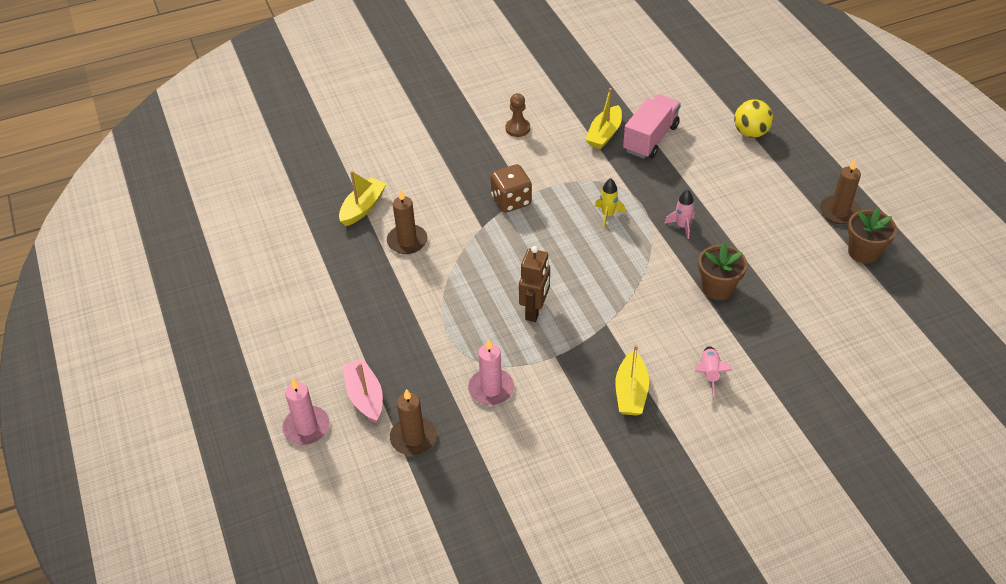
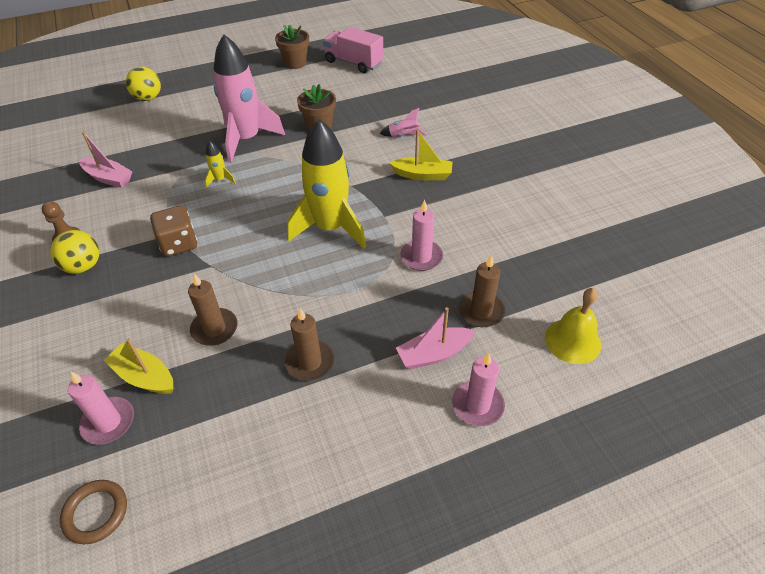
camera: 90 degrees left, 0 degrees up
brown robot [519,246,550,322] -> yellow rocket [287,119,366,249]
yellow boat [585,88,622,149] -> pink boat [79,132,132,188]
pink truck [623,94,681,159] -> pink truck moved to [323,27,384,73]
pink rocket [664,190,695,239] -> pink rocket [214,34,285,163], size x2.48
brown candle [820,160,861,224] -> brown candle moved to [285,308,335,381]
none -> yellow ball [50,230,99,274]
none -> brown ring [60,480,127,544]
none -> pink candle [68,372,134,445]
none -> yellow bell [545,288,601,364]

